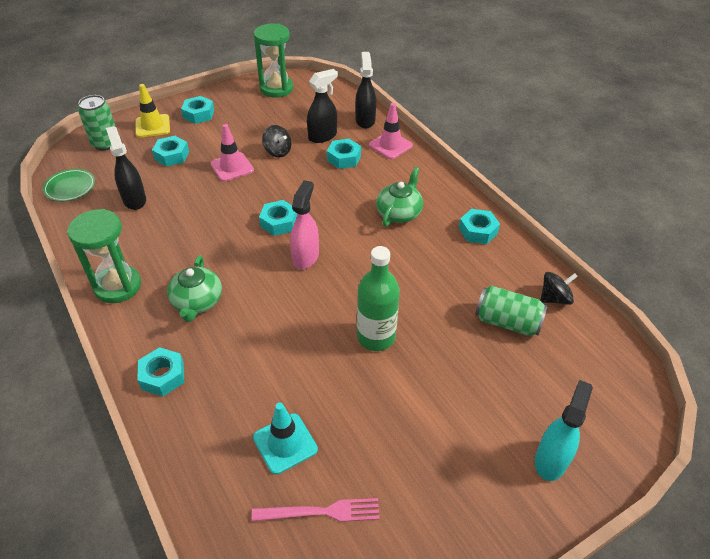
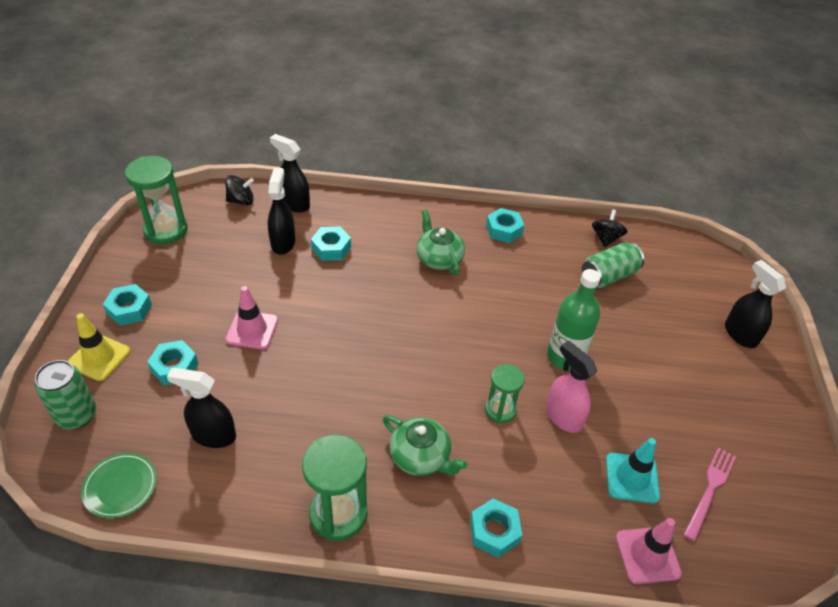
camera: 55 degrees left, 0 degrees up
turquoise nut [259,200,297,236] -> none
black spinning top [262,125,291,158] -> black spinning top moved to [225,175,254,205]
pink spray bottle [290,180,319,269] -> pink spray bottle moved to [546,341,597,433]
pink traffic cone [369,103,413,159] -> pink traffic cone moved to [616,518,682,584]
turquoise spray bottle [535,380,593,481] -> black spray bottle [725,260,786,348]
none -> green hourglass [485,364,525,423]

